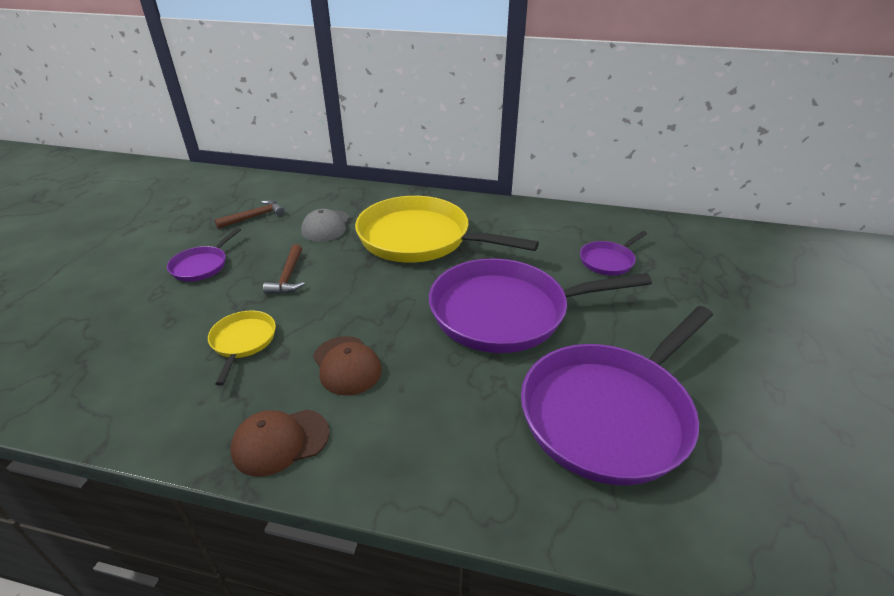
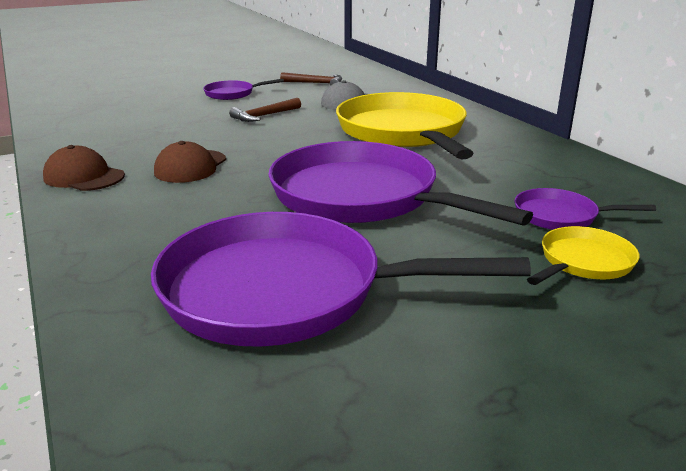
camera: 50 degrees right, 10 degrees down
yellow pan [208,310,276,386] -> yellow pan moved to [527,226,639,285]

